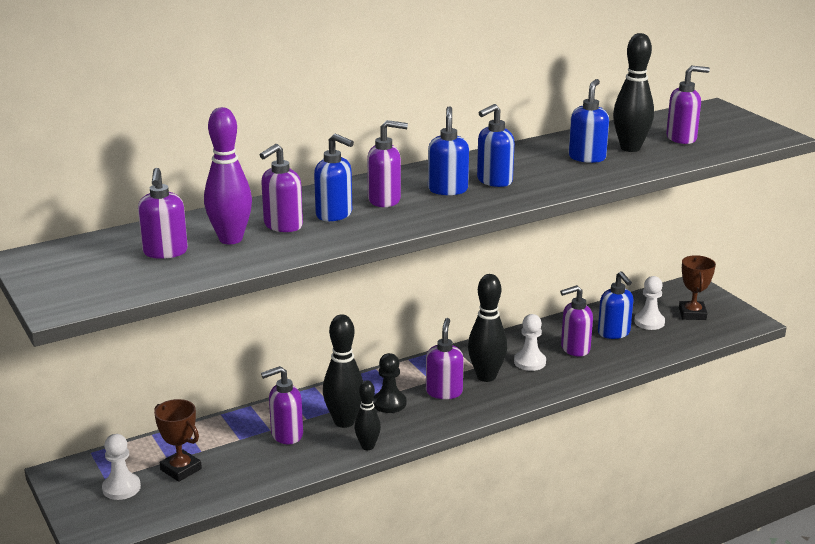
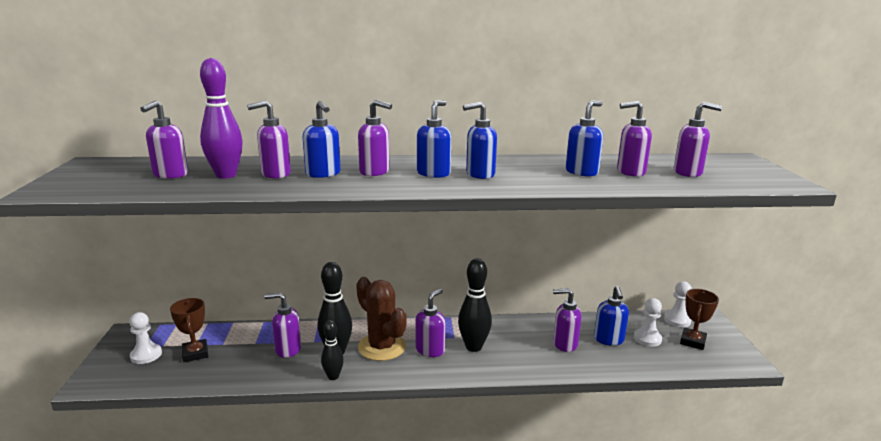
camera: 25 degrees right, 5 degrees down
black pawn [373,353,406,413] -> brown cactus [356,277,407,361]
white pawn [514,314,546,371] -> white pawn moved to [664,281,692,327]
black bowling pin [613,33,654,152] -> purple soap dispenser [617,101,652,177]

